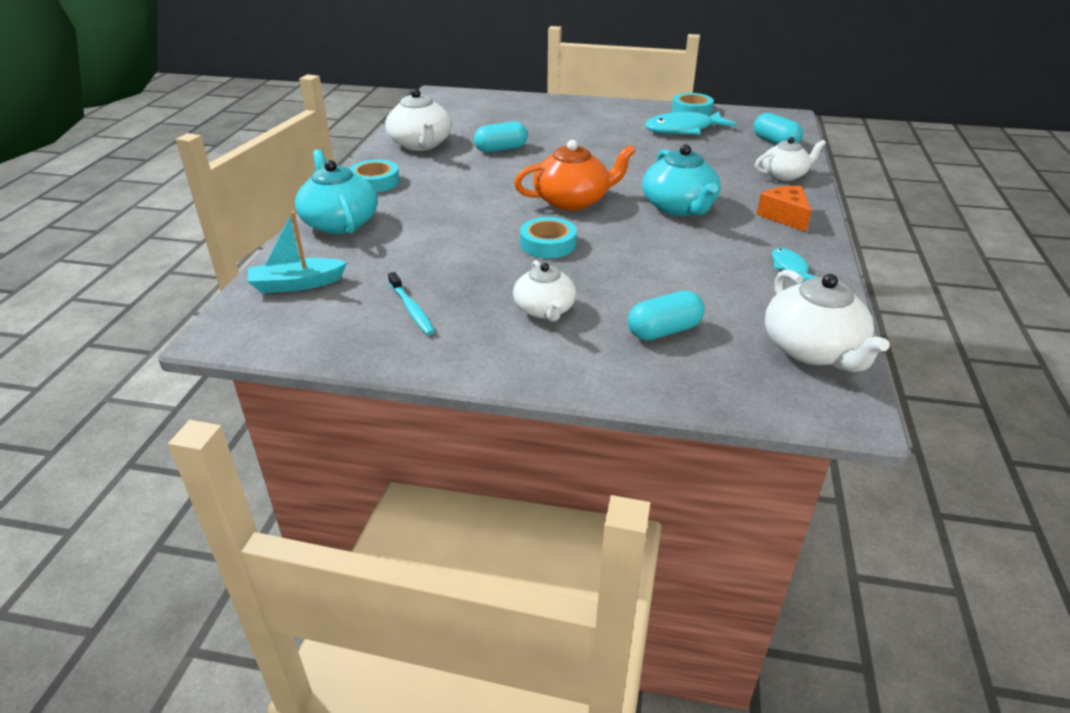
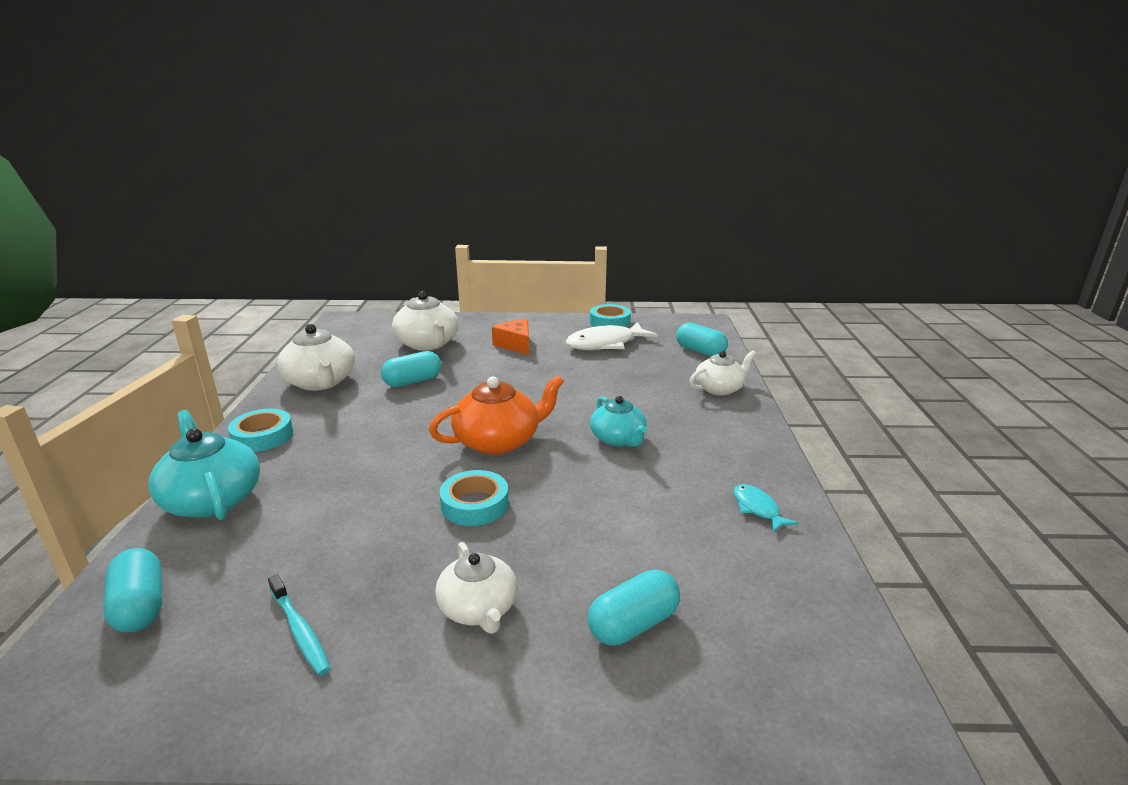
camera: 10 degrees left, 10 degrees down
turquoise boat [247,211,347,293] -> turquoise capsule [103,548,162,632]
turquoise teapot [642,144,721,216] -> turquoise teapot [590,396,647,447], size x0.66
turquoise fish [645,111,736,135] -> white fish [565,322,658,350]
orange cheese [757,186,812,232] -> orange cheese moved to [492,319,529,355]
white teapot [765,269,890,372] -> white teapot moved to [392,291,458,351]

